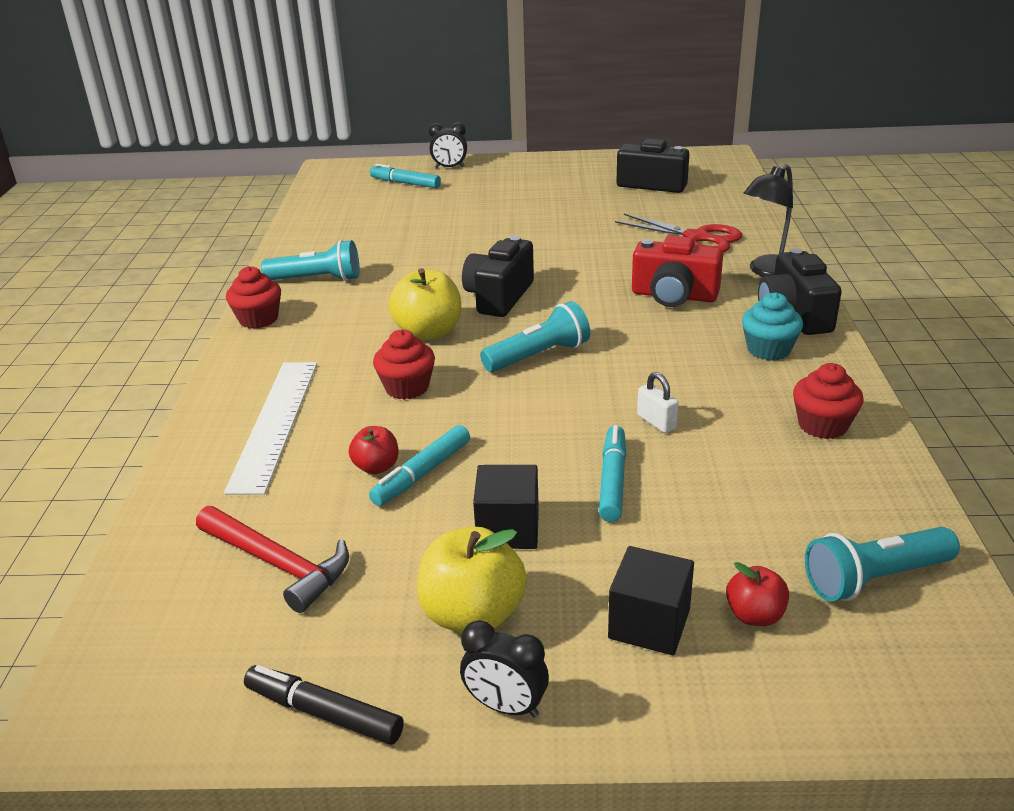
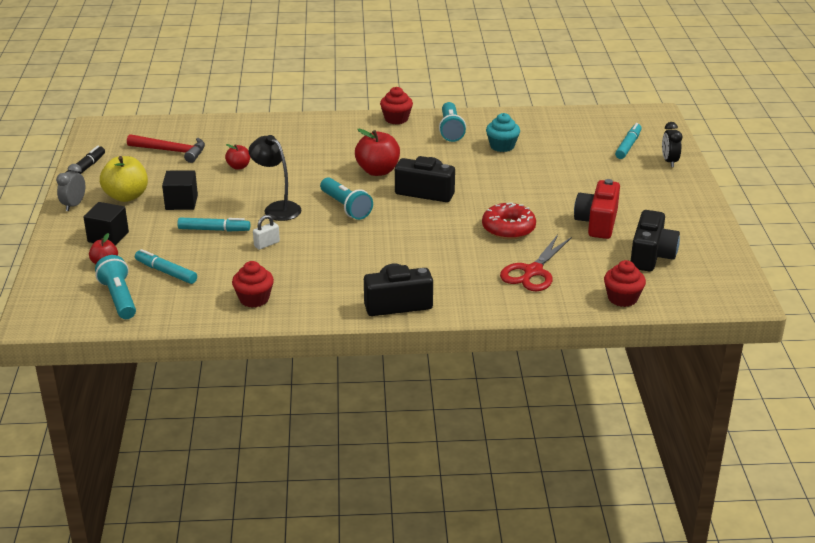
camera: 85 degrees right, 0 degrees up
red hammer [196,506,349,613] -> red hammer turned 105 degrees counterclockwise [127,134,205,163]
white ruler [224,362,317,495] -> none
turquoise marker [369,425,470,506] -> turquoise marker moved to [135,249,197,284]
red cupcake [373,329,435,400] -> red cupcake moved to [604,260,646,307]
yellow apple [389,268,461,340] -> red apple [355,129,400,176]
black clock [460,620,549,717] -> grey clock [56,164,85,211]
red camera [632,235,723,307] -> red camera moved to [574,179,620,239]
turquoise cupcake [742,292,803,361] -> turquoise cupcake moved to [486,113,520,152]
black lamp [743,164,793,277] -> black lamp moved to [249,135,302,221]
none -> red donut [482,202,536,239]

